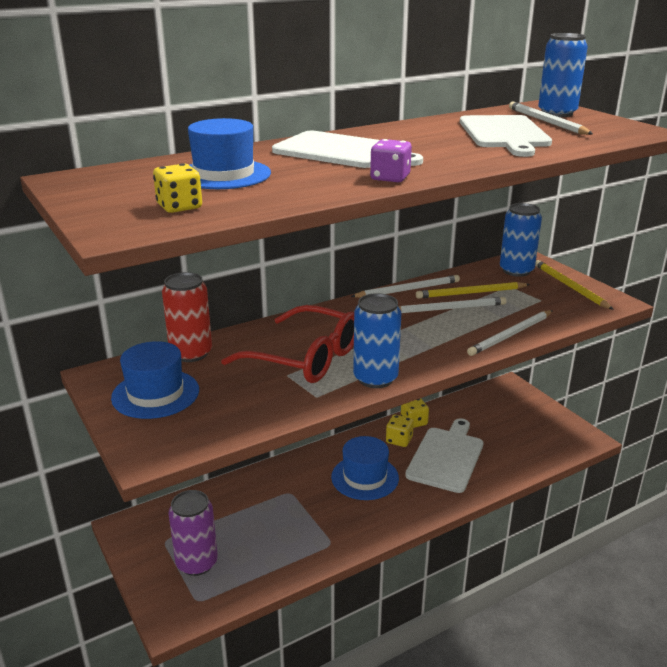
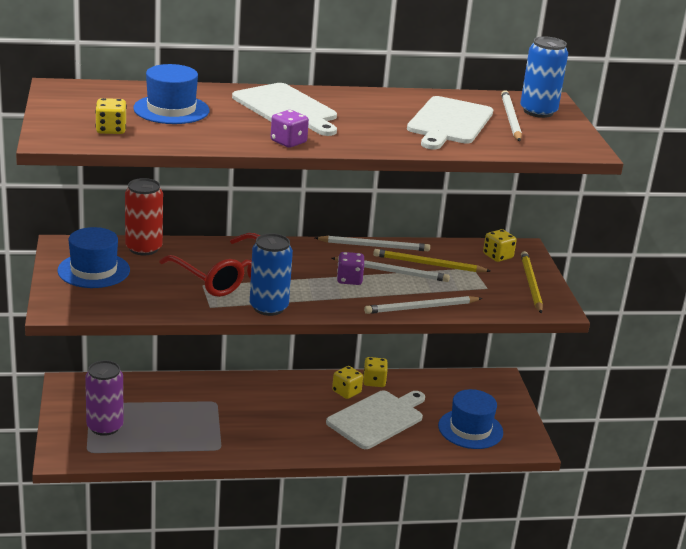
camera: 20 degrees right, 0 degrees up
blue hat [331,436,399,500] -> blue hat moved to [438,389,503,449]
blue can [500,203,542,277] -> yellow dice [483,229,517,262]
none -> purple dice [337,252,364,285]

